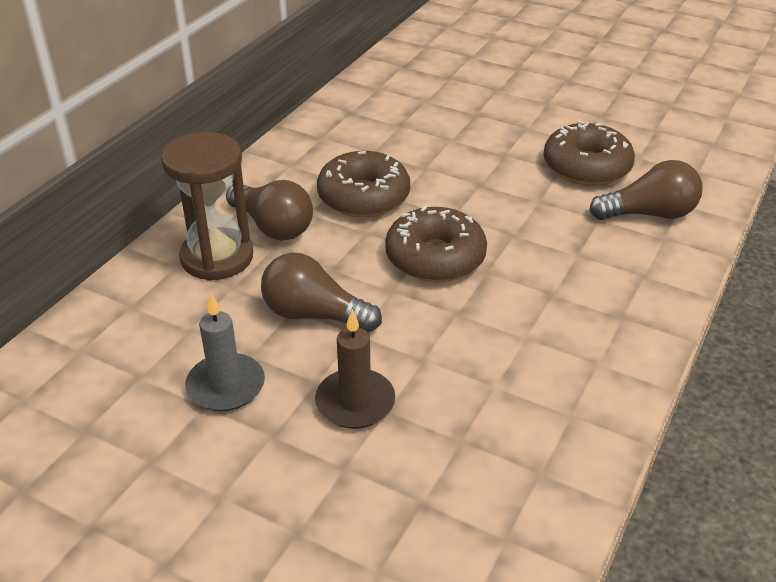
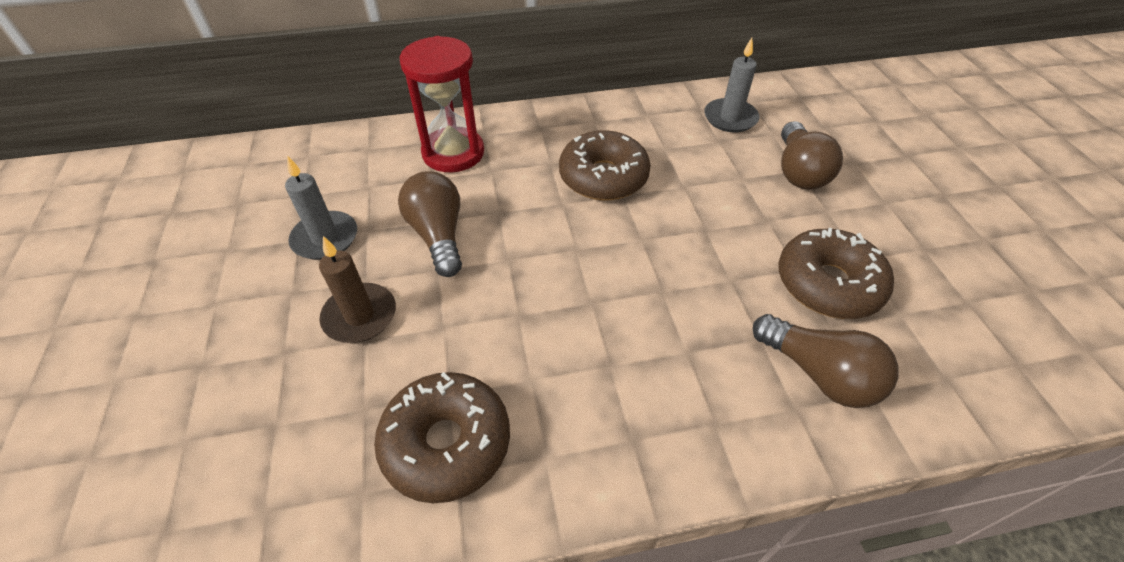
camera: 50 degrees right, 10 degrees up
brown hourglass [161,132,253,281] -> red hourglass [400,36,484,172]
brown light bulb [226,180,313,240] -> brown light bulb moved to [781,121,843,190]
brown donut [385,206,487,282] -> brown donut moved to [374,372,510,503]
none -> grey candle [704,38,760,133]

